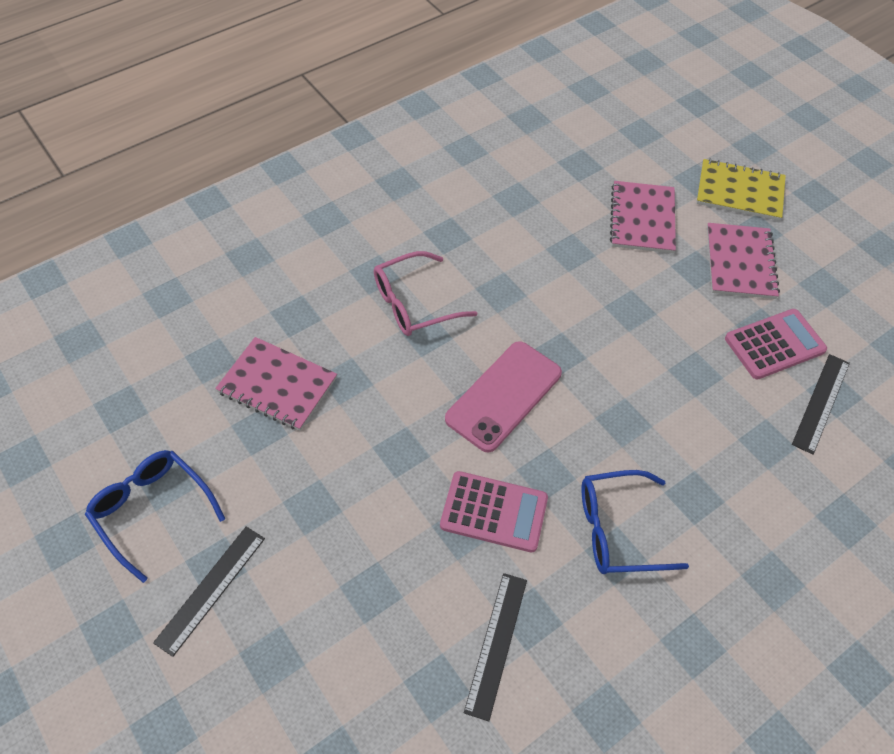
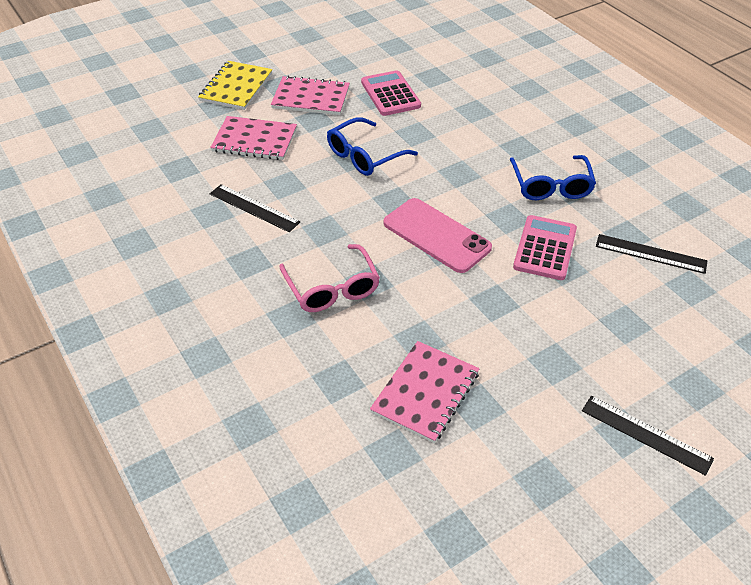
camera: 85 degrees left, 10 degrees down
blue glasses [85,450,225,583] -> blue glasses moved to [327,117,418,176]
black ruler [792,354,850,455] -> black ruler moved to [210,184,300,232]

